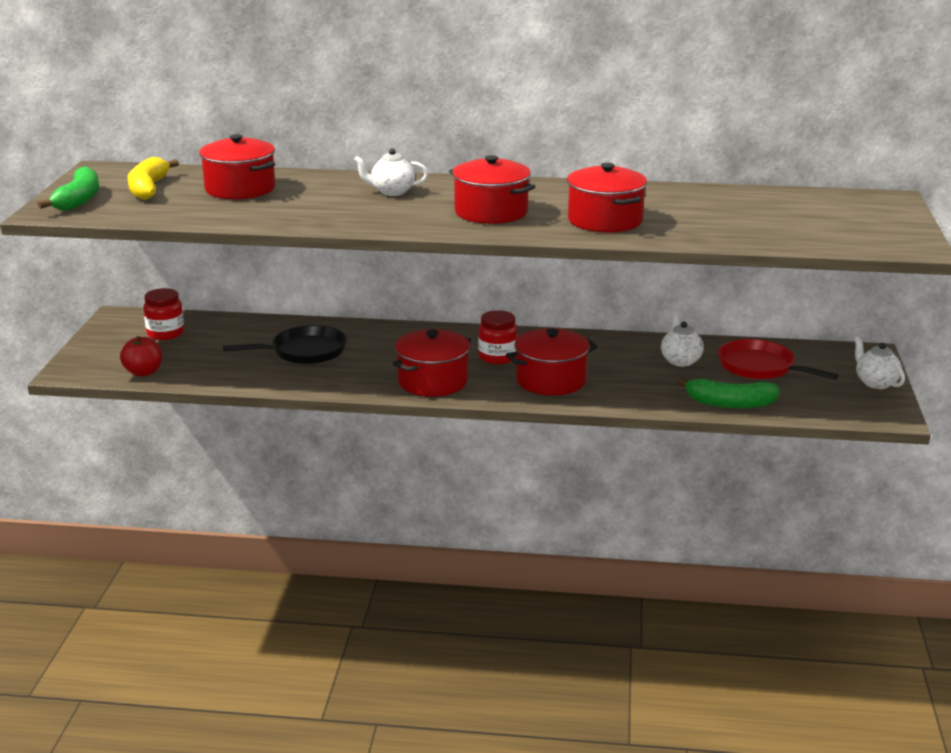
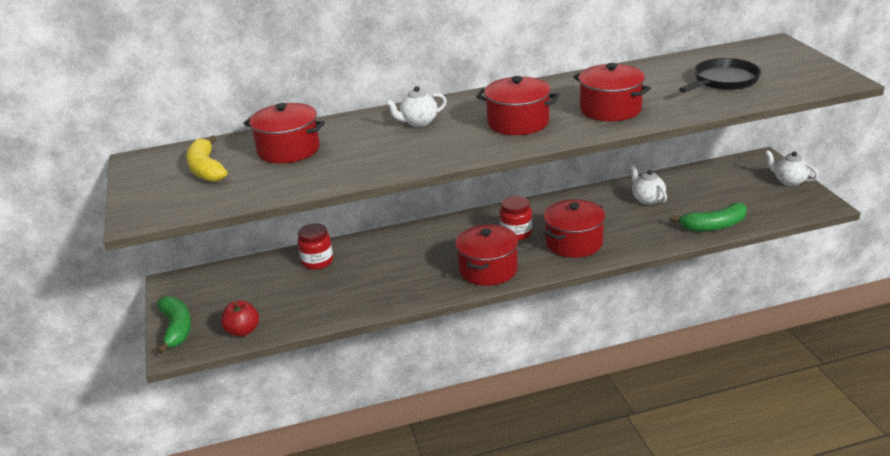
camera: 20 degrees left, 5 degrees up
green banana [38,166,99,211] -> green banana moved to [157,296,191,354]
red jar [143,288,184,340] -> red jar moved to [298,223,333,270]
black pan [223,325,347,364] -> black pan moved to [679,58,761,92]
red pan [718,339,839,380] -> none

